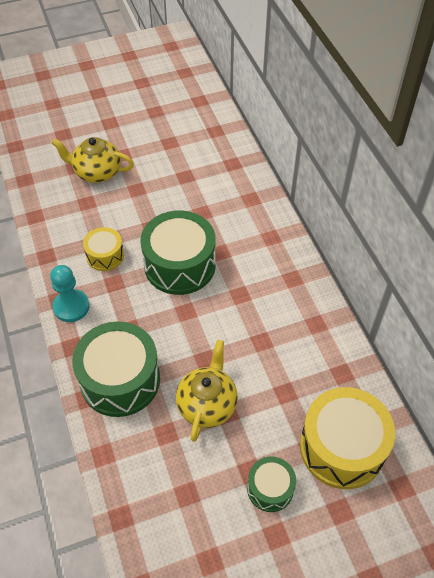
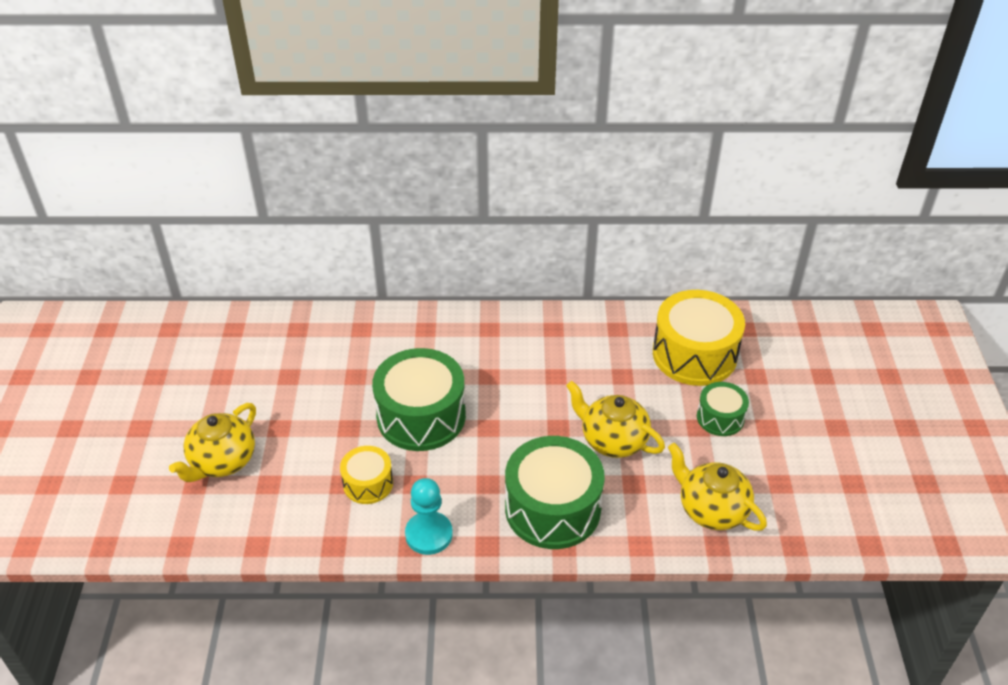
camera: 70 degrees left, 10 degrees down
none -> yellow teapot [668,443,767,531]

